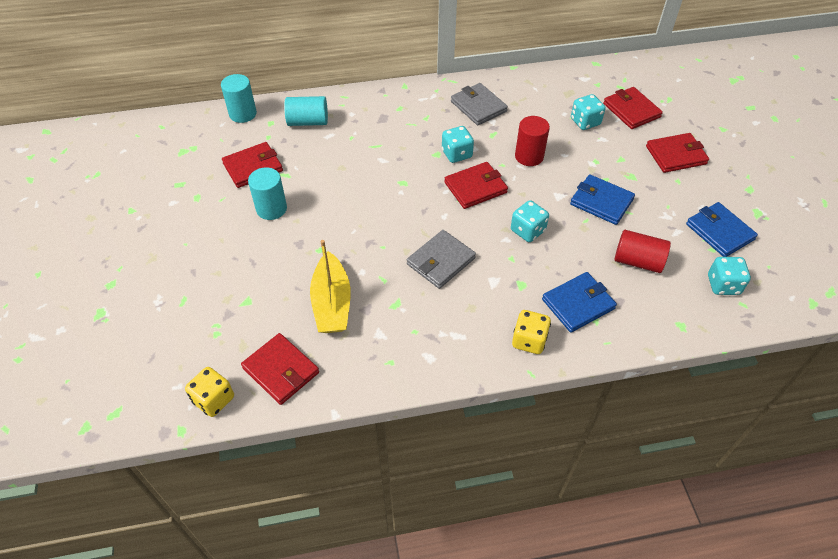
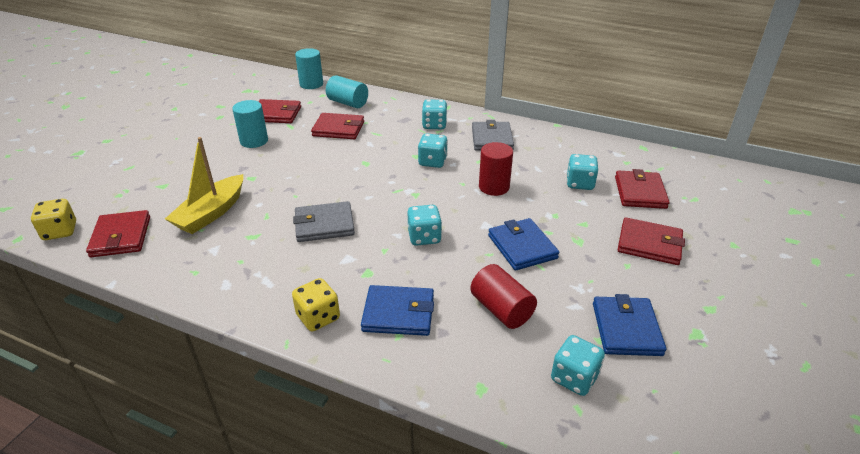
camera: 35 degrees right, 15 degrees down
red wallet [444,162,508,209] -> red wallet moved to [311,113,364,139]
none -> turquoise dice [422,99,447,129]

